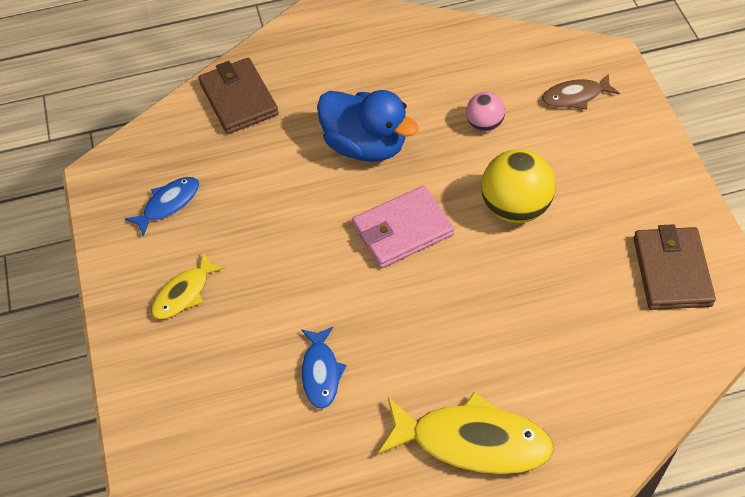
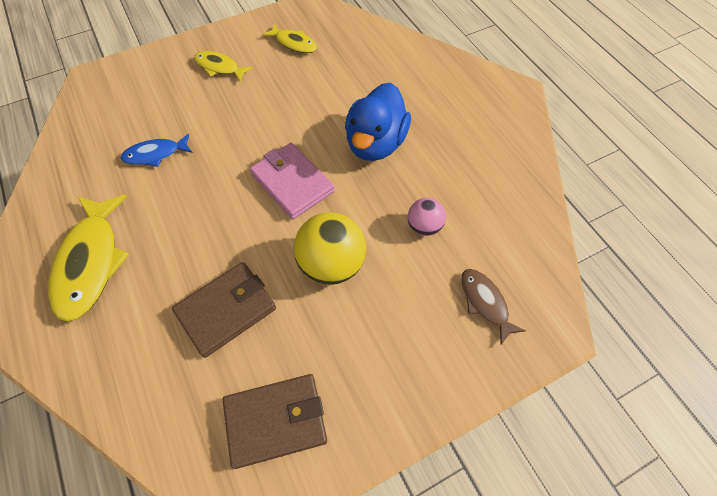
camera: 75 degrees right, 5 degrees up
blue fish [125,177,199,237] -> yellow fish [262,24,317,53]
brown wallet [198,58,279,134] -> brown wallet moved to [172,262,276,358]

